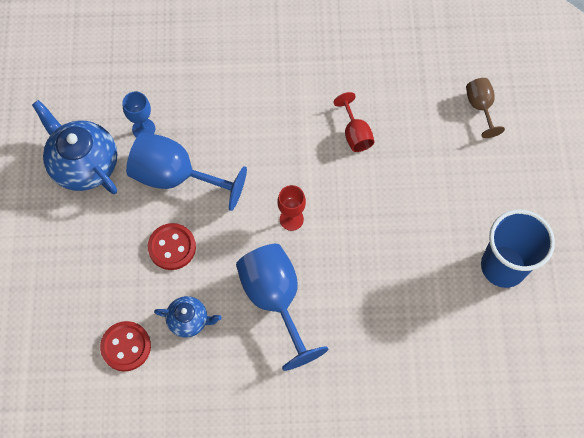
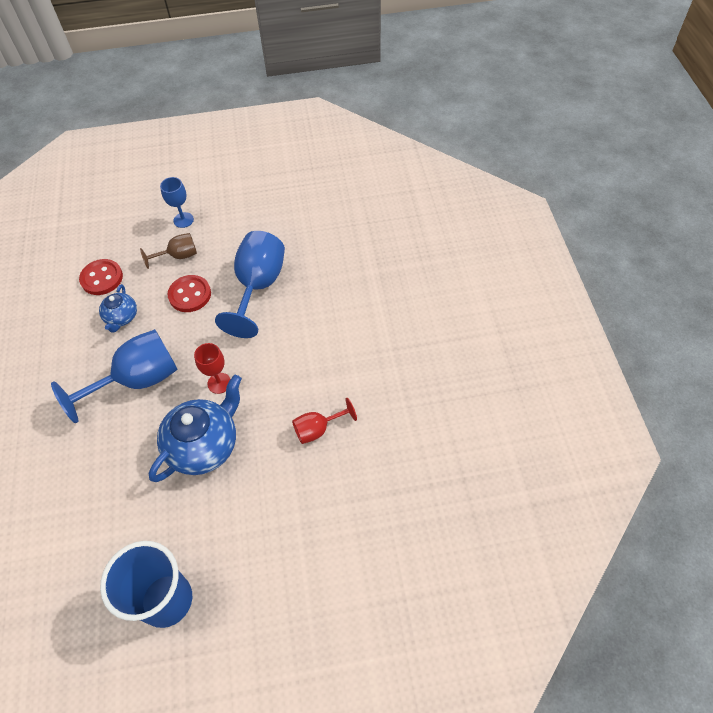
camera: 85 degrees right, 10 degrees down
blue teapot [32,100,117,194] -> blue teapot moved to [149,375,242,482]
blue goblet [122,92,155,138] -> blue goblet moved to [160,177,194,228]
brown goblet [466,78,505,138] -> brown goblet moved to [140,233,197,269]

